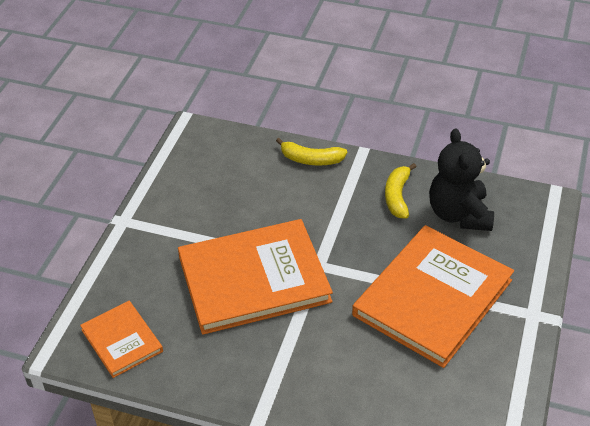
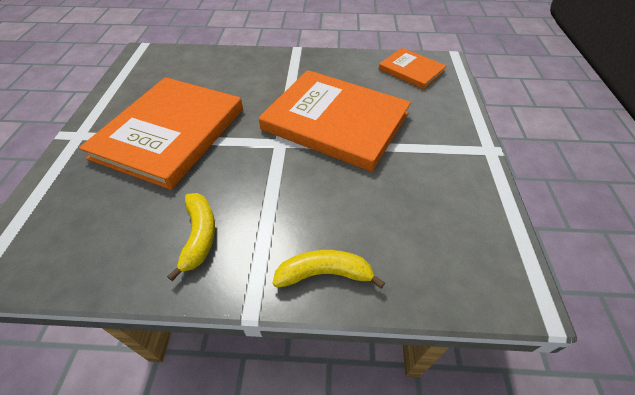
camera: 165 degrees right, 5 degrees up
orange book [178,219,333,335] -> orange book turned 60 degrees clockwise [259,70,411,172]
black teddy bear [429,128,494,231] -> none

